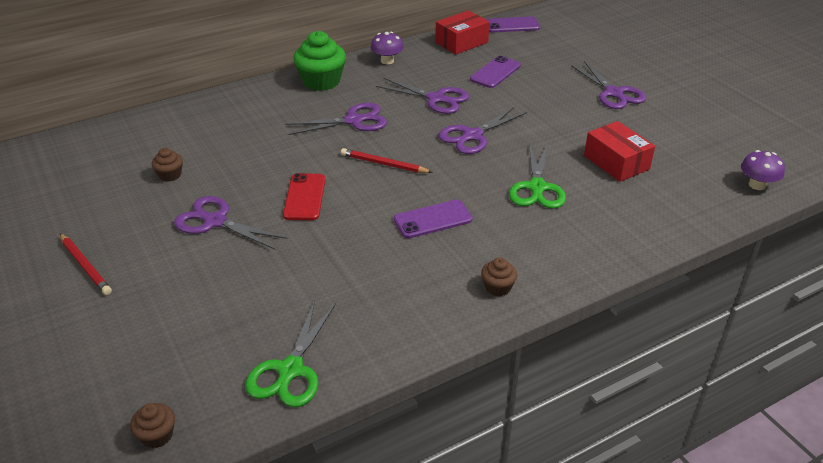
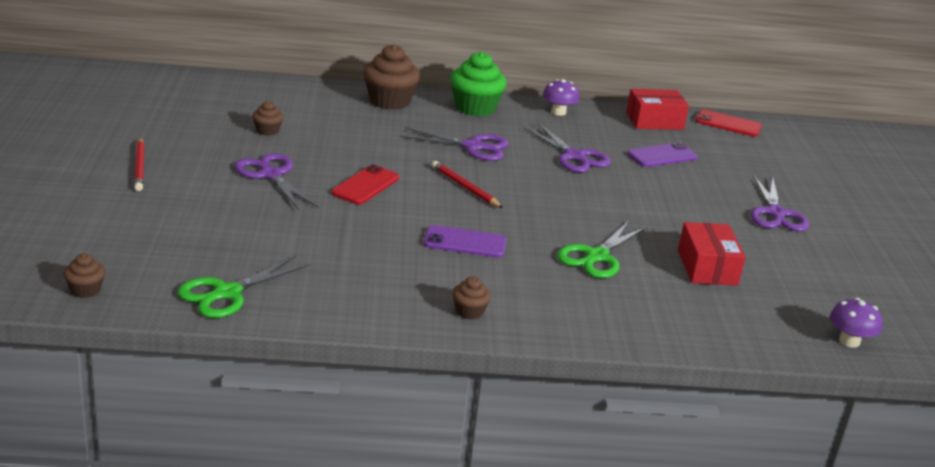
camera: 25 degrees right, 10 degrees down
purple scissors [438,107,527,154] -> none
purple phone [486,16,540,33] -> red phone [695,109,762,137]
none -> brown cupcake [363,44,420,110]

